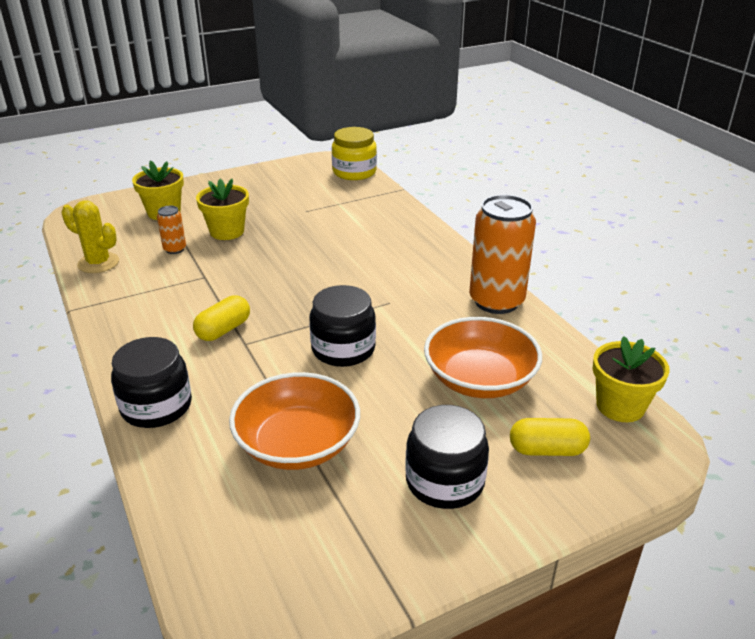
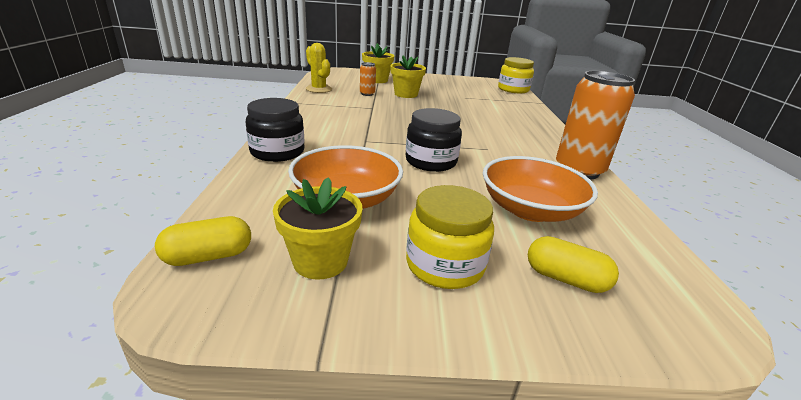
camera: 25 degrees right, 5 degrees down
yellow capsule [193,295,250,341] -> yellow capsule moved to [155,216,251,266]
black jar [405,405,489,509] -> yellow jar [406,185,494,289]
yellow flower pot [593,336,670,422] -> yellow flower pot moved to [273,177,363,280]

